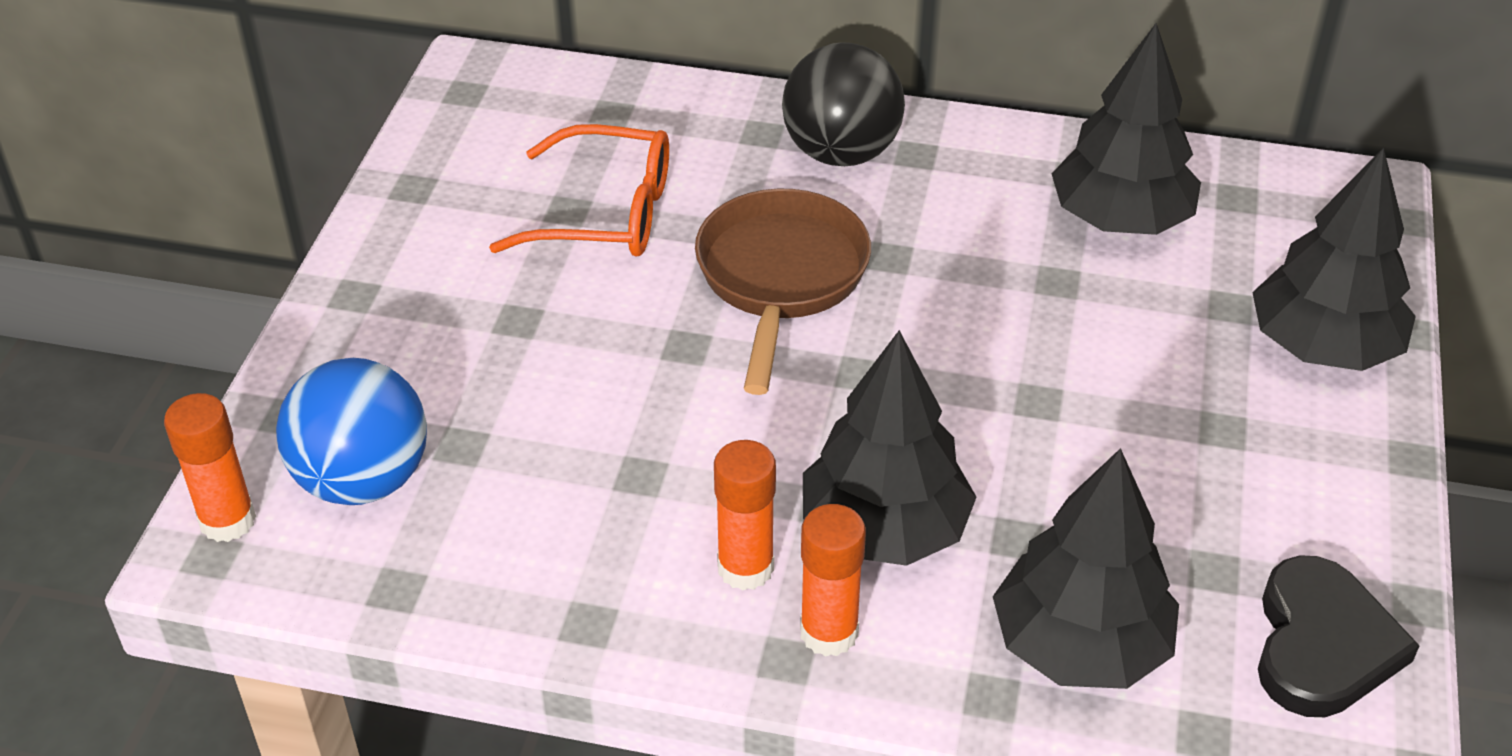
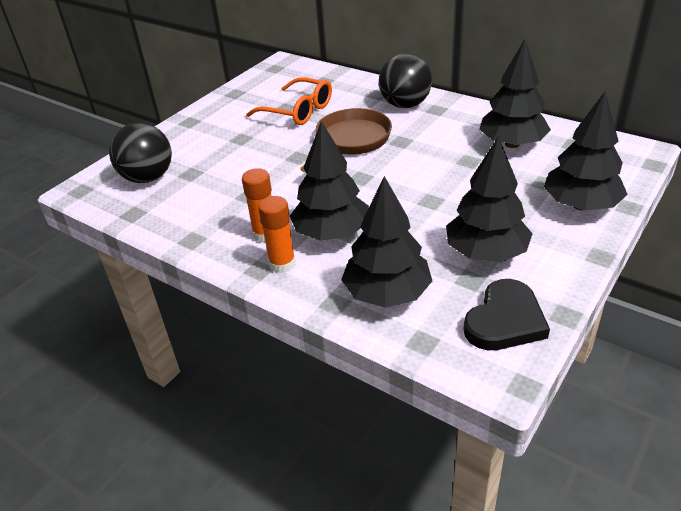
camera: 25 degrees right, 5 degrees down
orange glue stick [164,393,256,542] -> none
blue ball [276,358,427,505] -> black ball [109,123,172,183]
none -> black tree [446,136,533,262]

